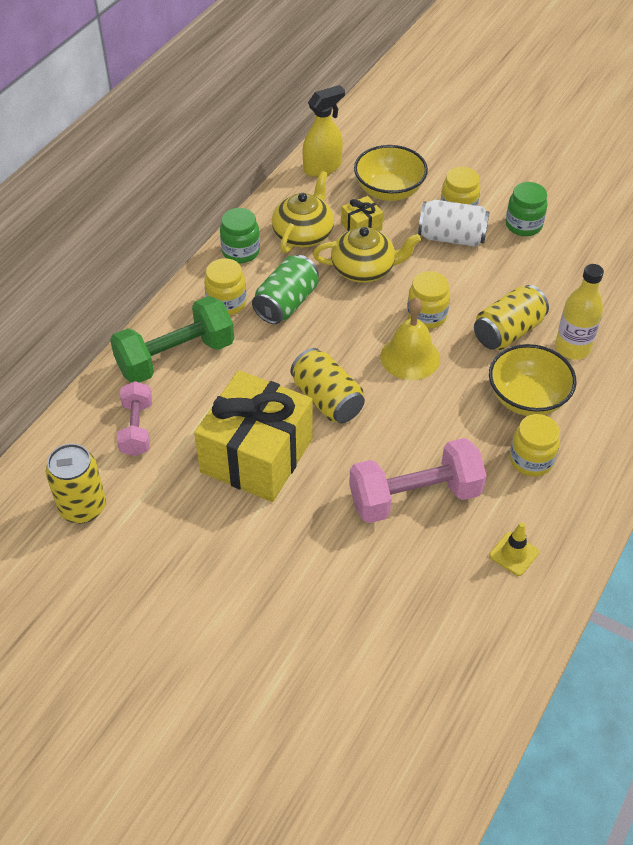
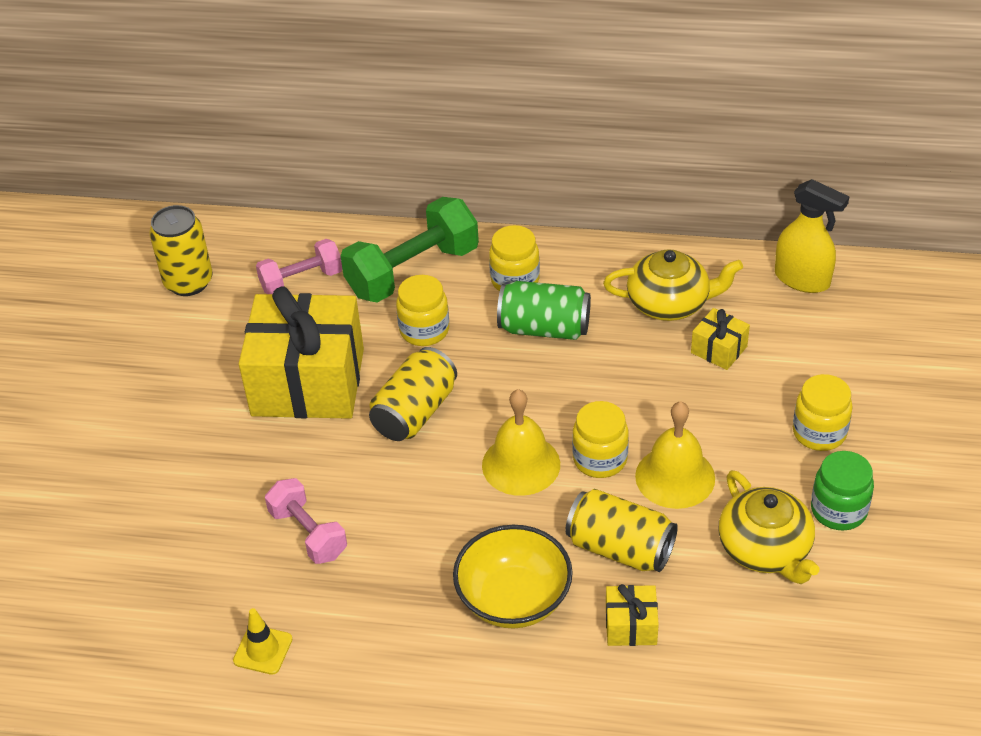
camera: 70 degrees right, 5 degrees down
green dumbbell [110,296,234,383] -> green dumbbell turned 75 degrees counterclockwise [341,197,479,303]
green jar [220,208,260,263] -> none
yellow teapot [313,227,421,283] -> yellow teapot moved to [718,470,819,584]
pink dumbbell [349,438,487,523] -> pink dumbbell [265,478,347,564], size x0.60
yellow bowl [354,145,428,201] -> none
white can [418,200,489,247] -> none
yellow jar [510,414,560,477] -> yellow jar moved to [396,275,449,346]
yellow bottle [555,264,604,360] -> yellow gift [606,584,659,646]
none -> yellow bell [635,401,715,509]

